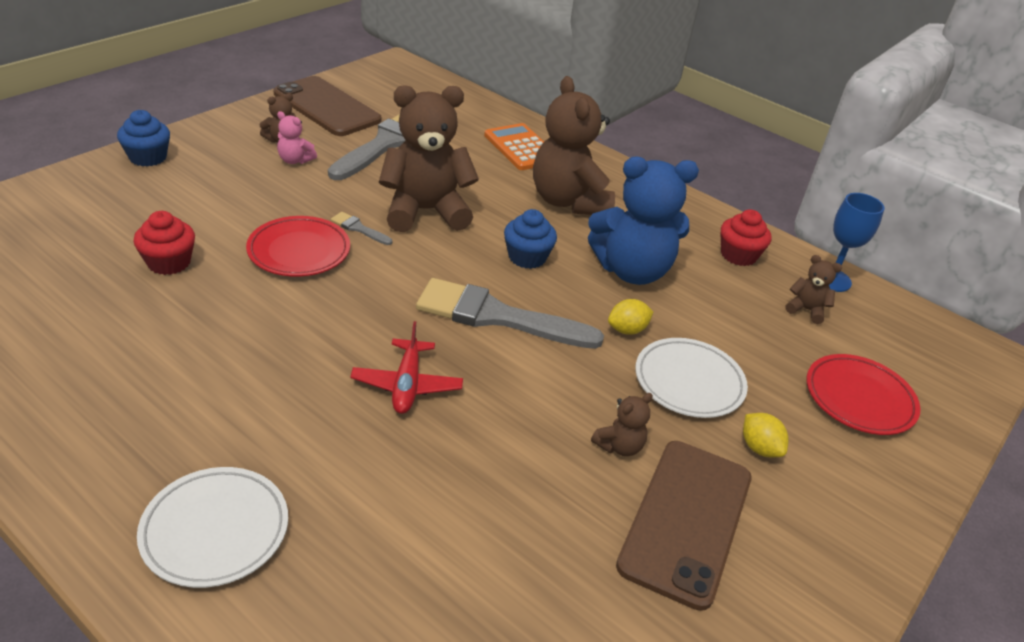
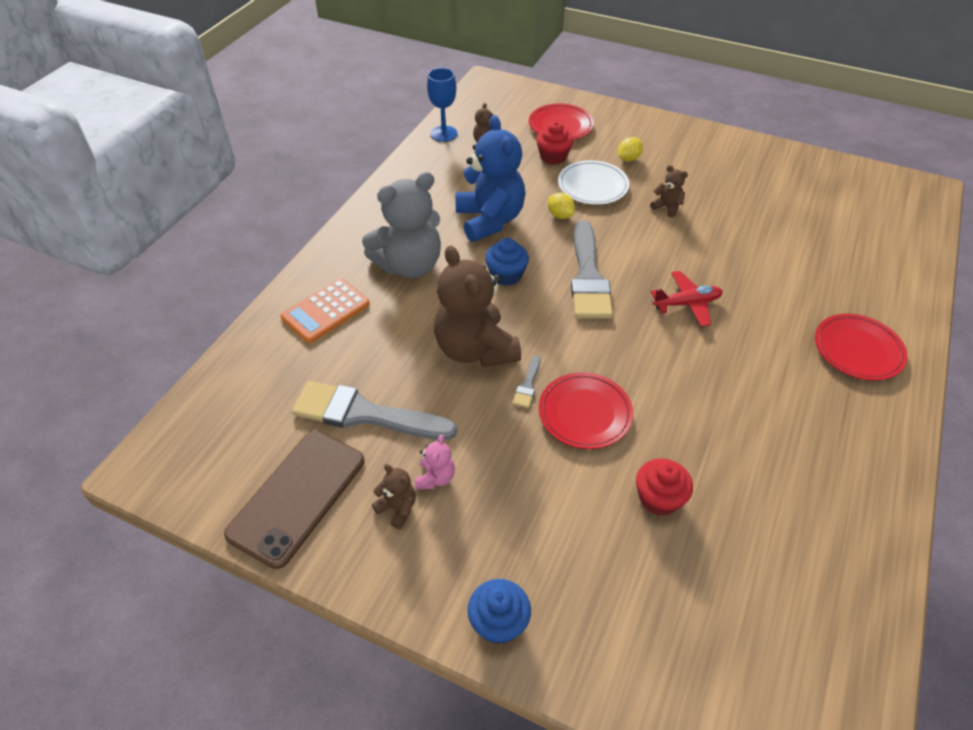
camera: 100 degrees left, 10 degrees up
white plate [137,467,288,588] -> red plate [815,314,907,380]
brown teddy bear [533,76,615,215] -> grey teddy bear [362,172,441,278]
brown phone [616,441,752,611] -> none
red cupcake [720,209,772,266] -> red cupcake moved to [536,121,574,164]

